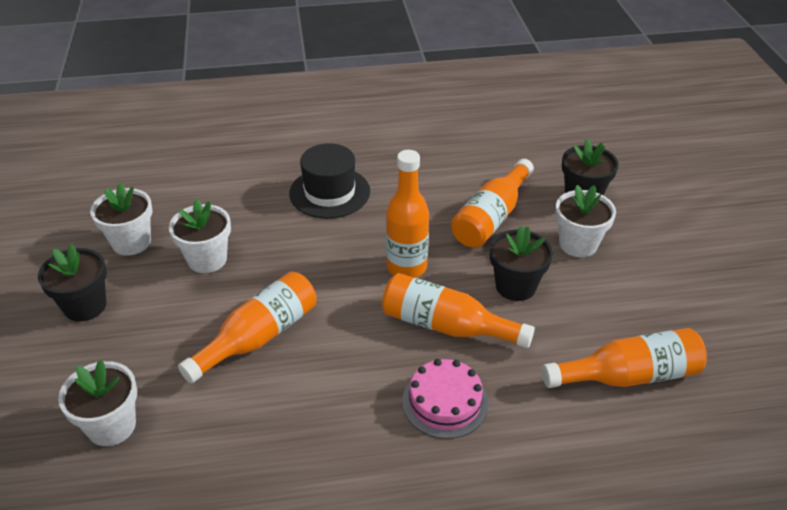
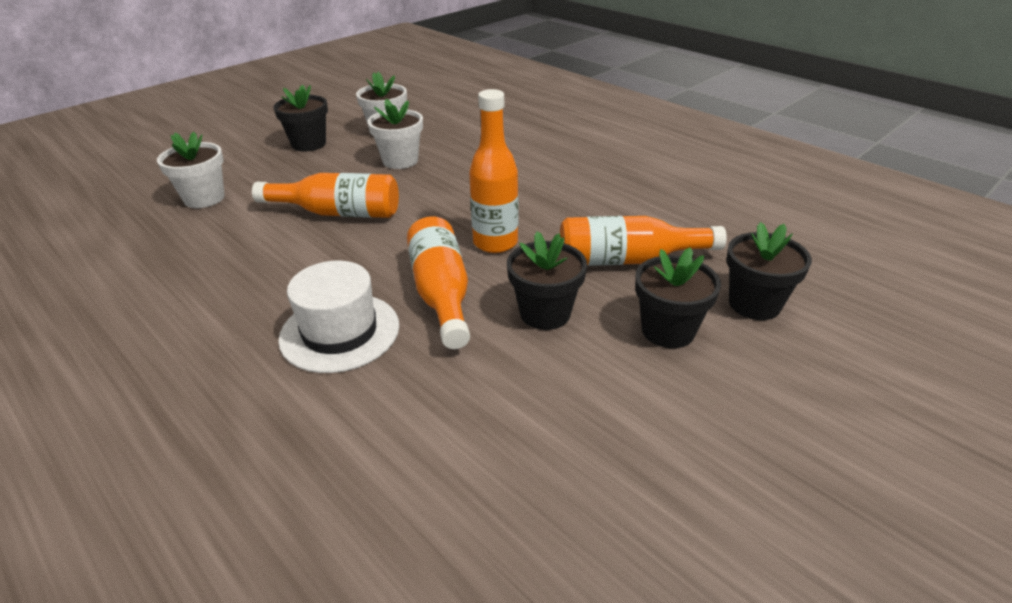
camera: 55 degrees right, 5 degrees down
black hat [289,143,370,219] -> none
pink cake [402,359,488,439] -> white hat [278,261,399,373]
orange bottle [542,328,707,388] -> none
white flower pot [555,185,616,257] -> black flower pot [635,248,721,348]

